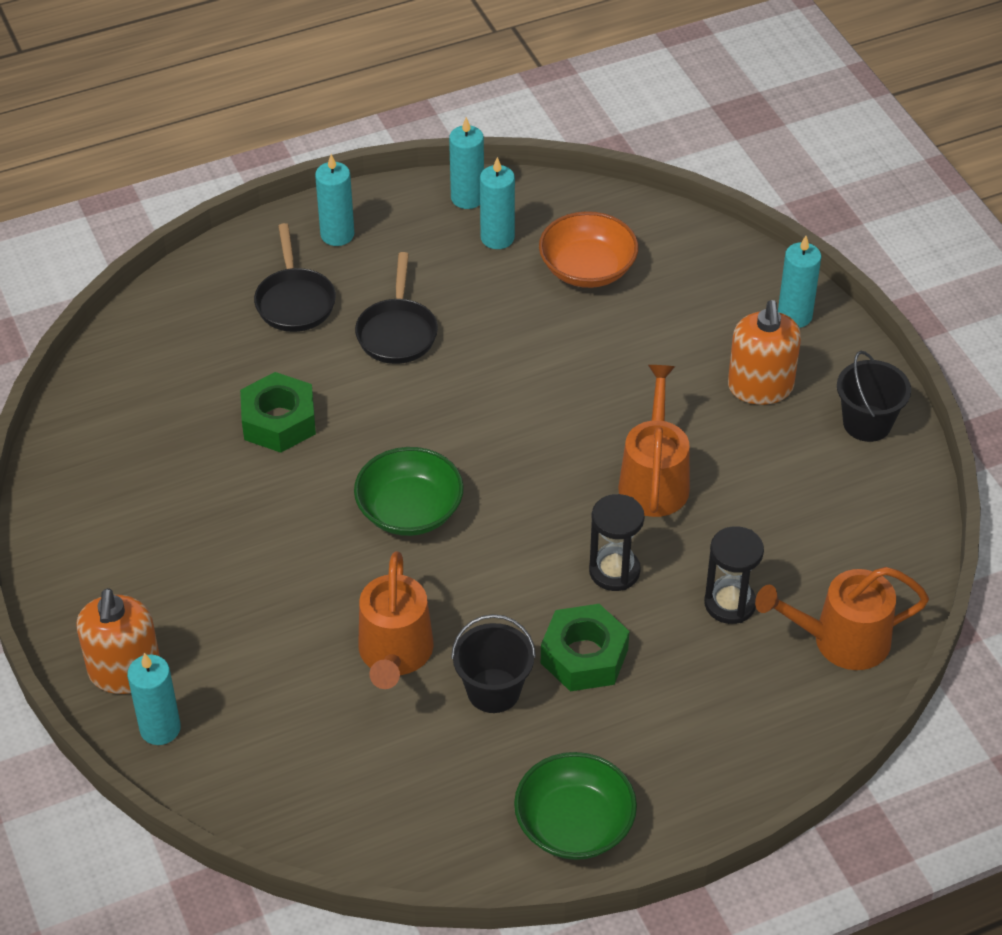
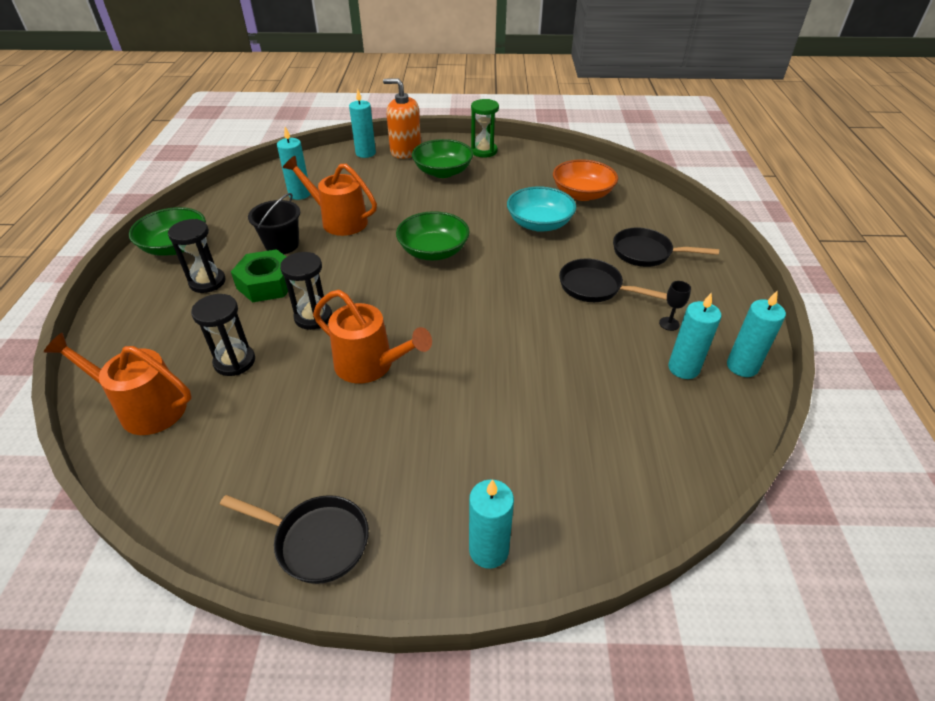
camera: 115 degrees right, 5 degrees down
green nut [240,372,316,453] -> turquoise bowl [507,186,576,232]
turquoise candle [315,154,354,246] -> turquoise candle moved to [277,127,310,200]
orange bowl [539,211,638,288] -> orange bowl moved to [553,159,618,201]
orange soap dispenser [728,300,801,405] -> none
orange watering can [755,567,929,670] -> orange watering can turned 90 degrees counterclockwise [44,333,192,435]
black bucket [837,351,911,442] -> black pan [220,495,369,584]
none -> black hourglass [168,219,226,293]
none -> green bowl [412,139,473,178]
none -> green hourglass [471,99,499,157]
none -> black goblet [659,281,691,331]

